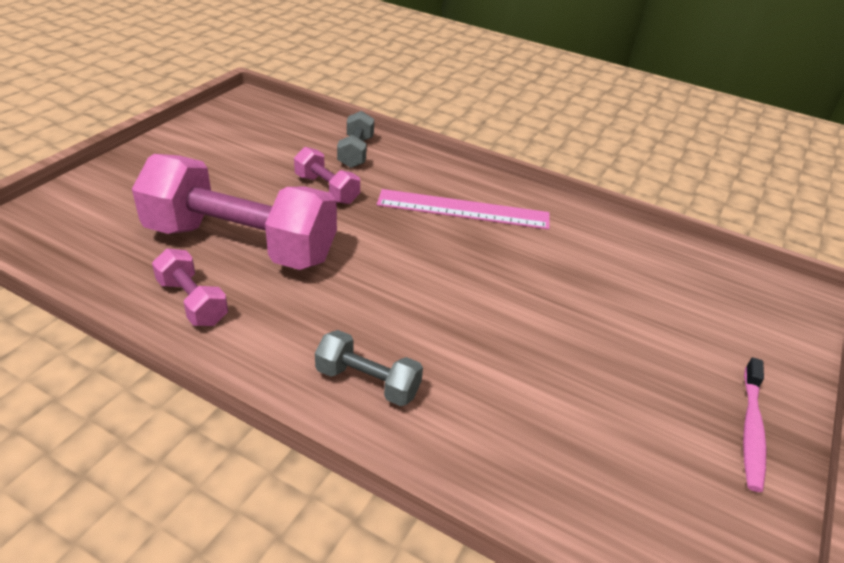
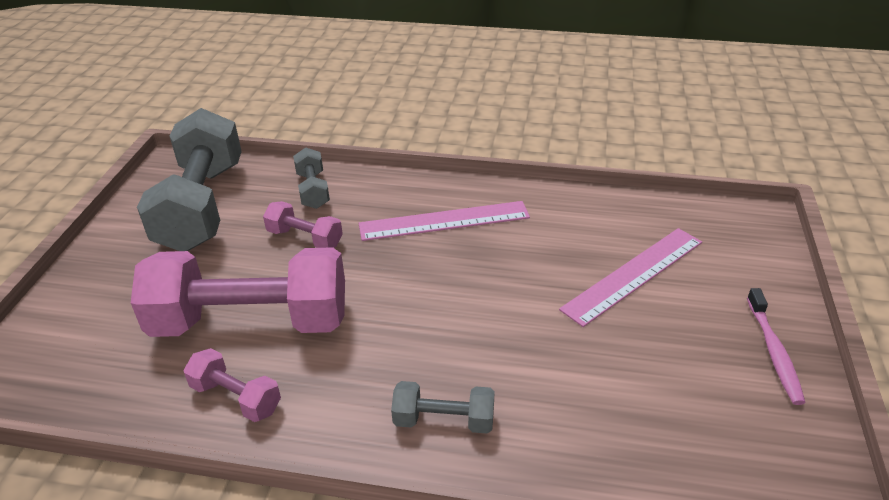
camera: 15 degrees left, 0 degrees up
none -> grey dumbbell [137,108,242,251]
none -> pink ruler [559,228,702,327]

